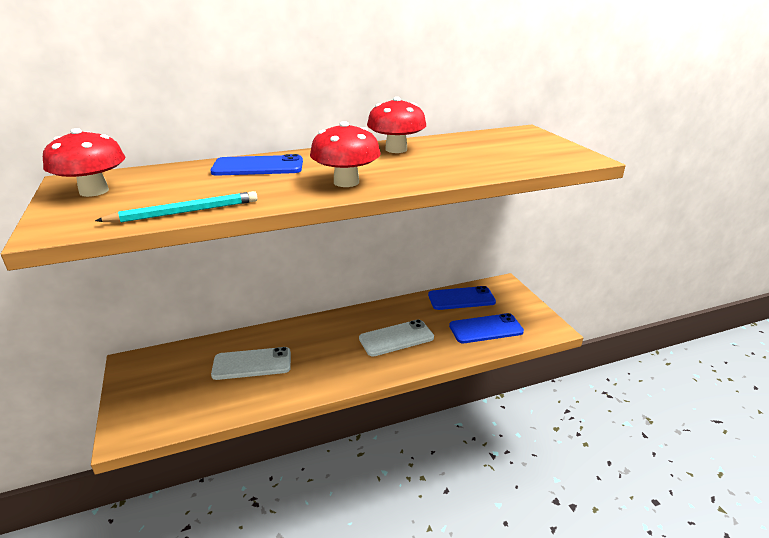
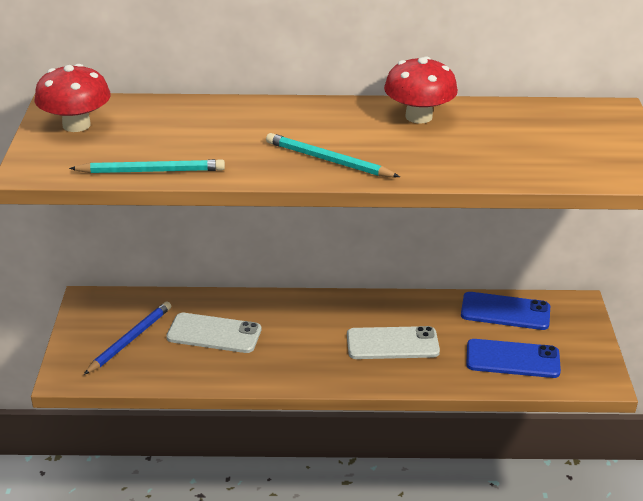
camera: 20 degrees right, 5 degrees up
blue phone [210,154,303,176] -> none
red mushroom [310,121,380,187] -> turquoise pencil [266,133,400,177]
none -> blue pencil [84,301,171,375]

